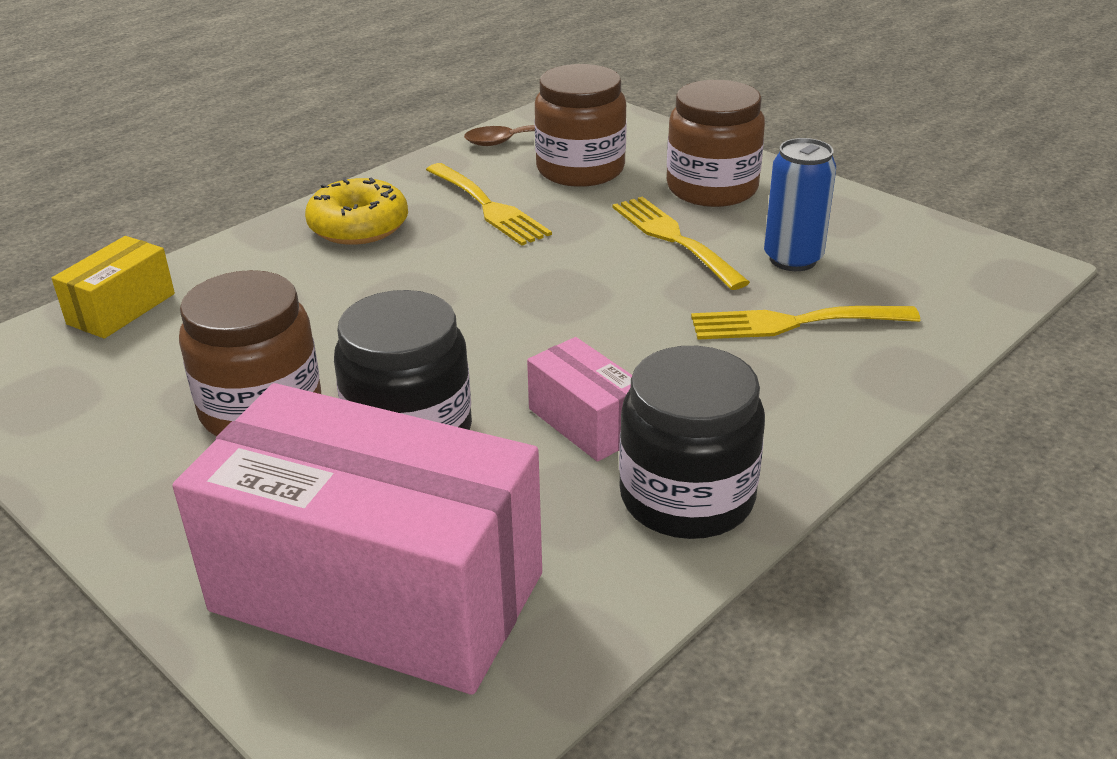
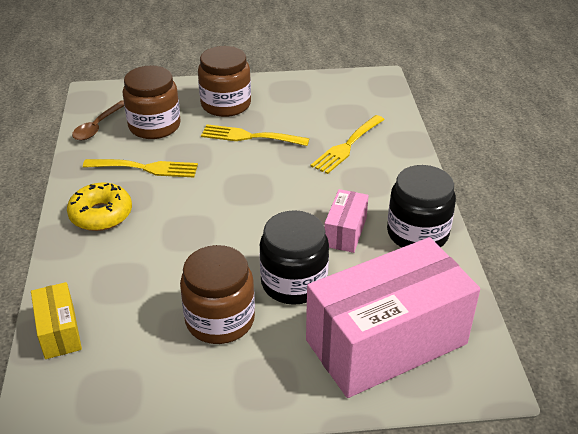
camera: 50 degrees left, 5 degrees up
pink box [527,337,632,462] -> pink box turned 75 degrees counterclockwise [324,189,369,253]
blue can [764,138,836,271] -> none

